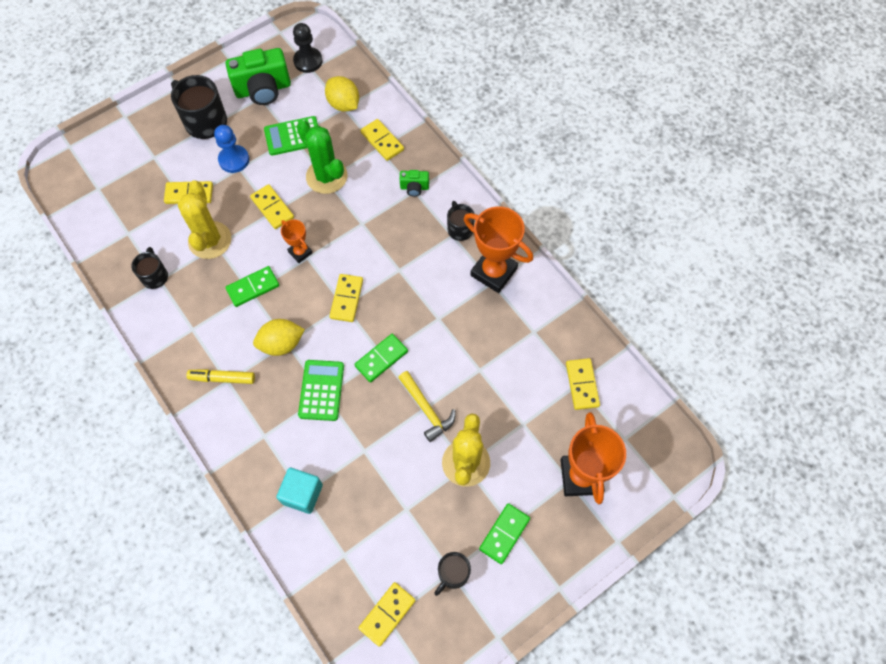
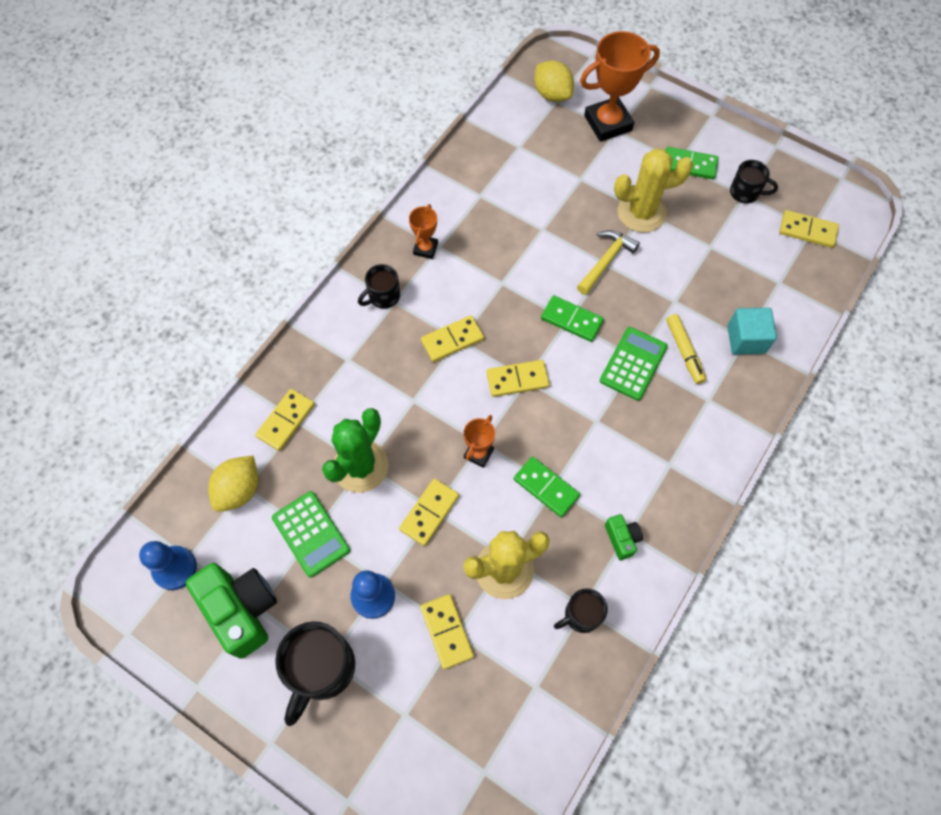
camera: 110 degrees left, 0 degrees up
yellow marker [186,369,255,384] -> yellow marker moved to [666,314,706,384]
yellow lemon [253,319,305,356] -> yellow lemon moved to [534,60,574,102]
black pawn [293,23,323,73] -> blue pawn [139,541,197,590]
green calculator [298,360,344,421] -> green calculator turned 135 degrees clockwise [600,327,668,401]
green camera [400,170,429,197] -> green camera moved to [605,514,643,560]
orange trophy [464,206,533,293] -> orange trophy [409,204,438,259], size x0.52
yellow domino [566,358,600,410] -> yellow domino moved to [421,315,484,362]

